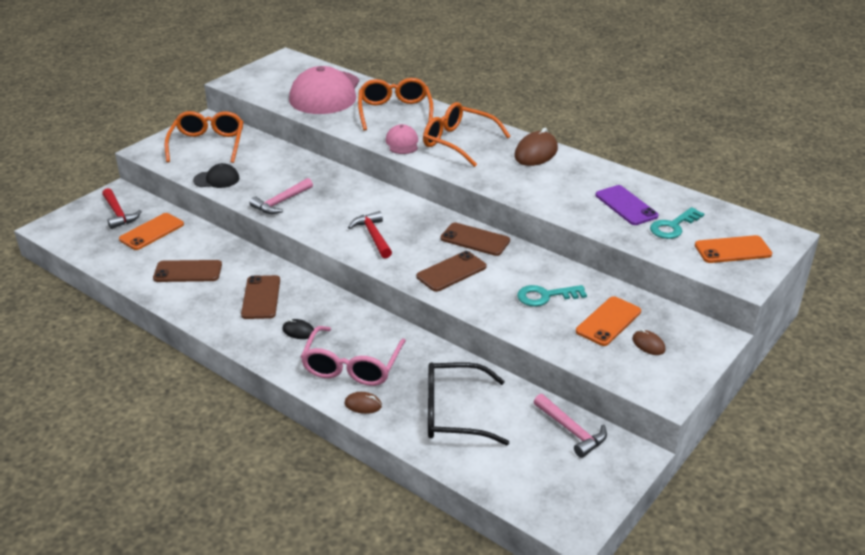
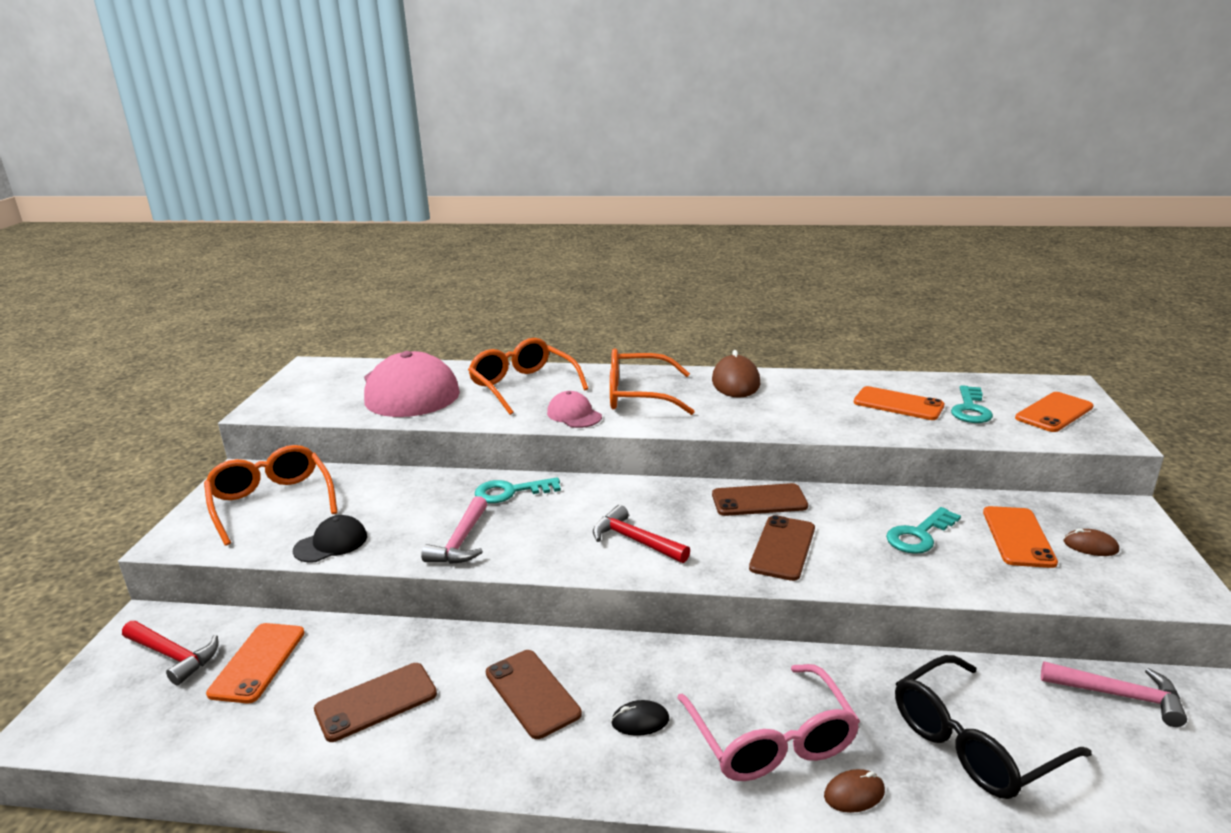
camera: 30 degrees left, 10 degrees down
purple phone [596,185,658,225] -> orange phone [854,386,945,420]
none -> turquoise key [475,477,561,503]

